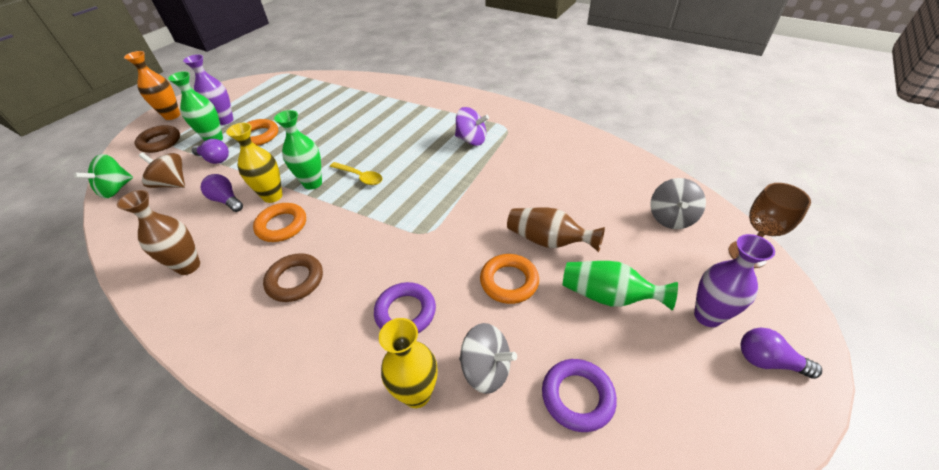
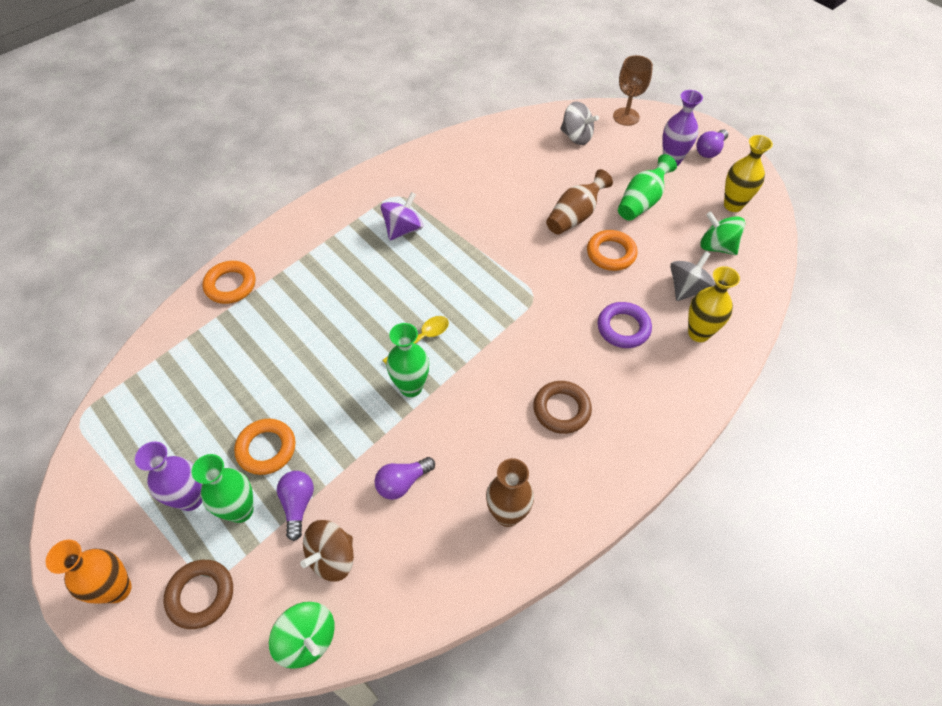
camera: 75 degrees left, 10 degrees up
purple light bulb [192,139,229,164] -> purple light bulb turned 45 degrees counterclockwise [277,471,314,541]
yellow vase [226,123,282,203] -> yellow vase moved to [724,135,773,212]
orange ring [253,203,306,242] -> orange ring moved to [203,261,255,304]
purple ring [542,359,617,432] -> green spinning top [700,212,745,255]

